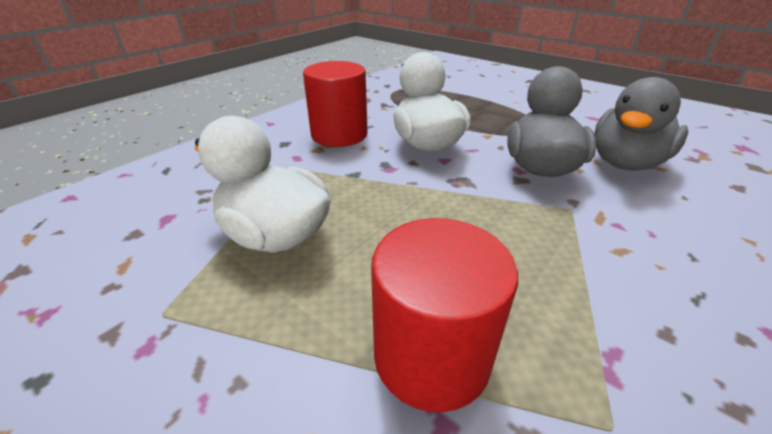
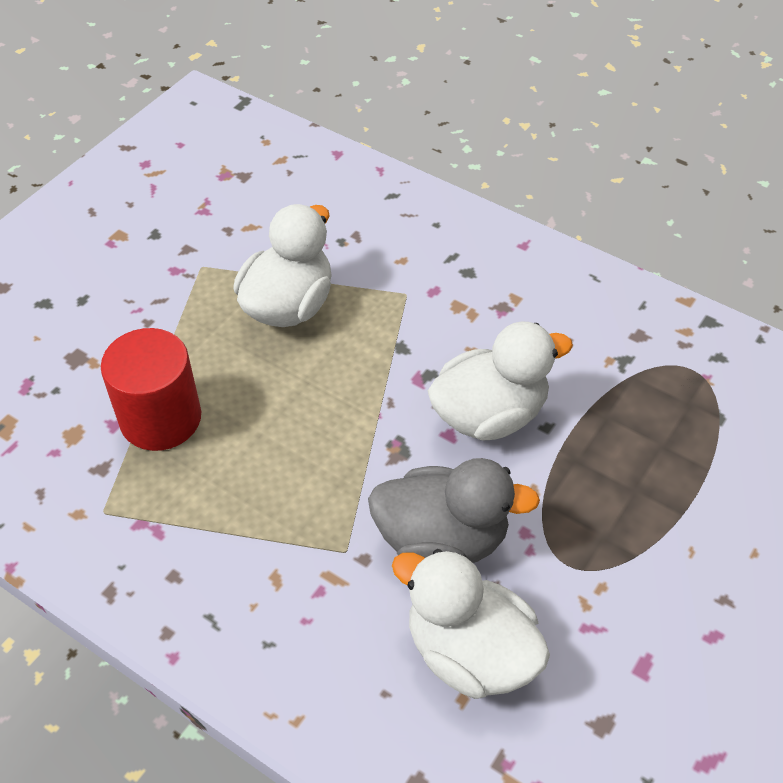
camera: 85 degrees right, 15 degrees up
red cylinder [303,61,368,147] -> none
grey duck [595,77,688,171] -> white duck [392,549,550,699]

